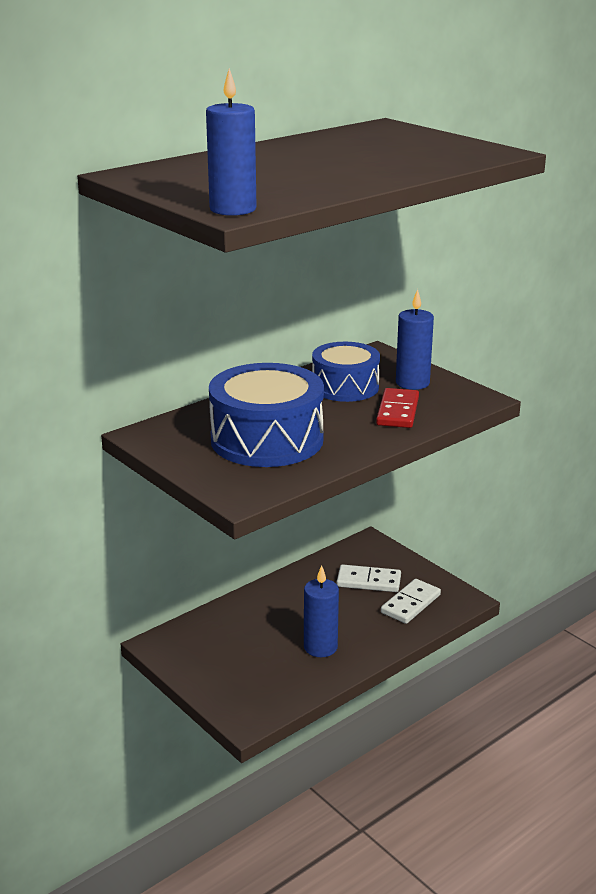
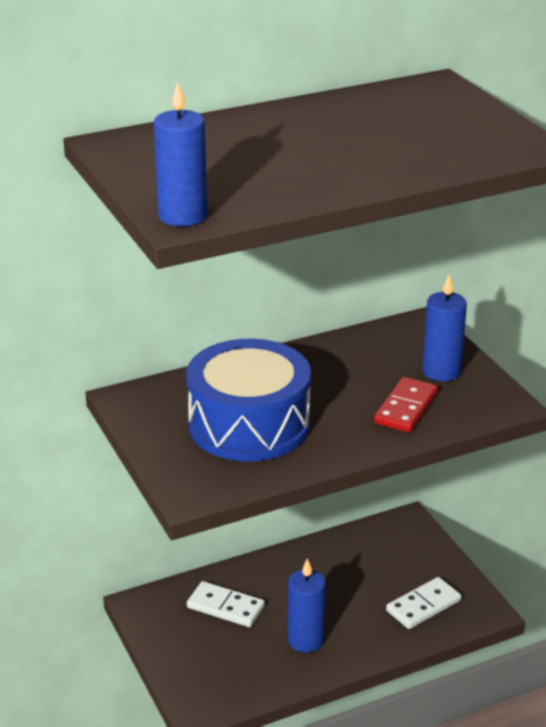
camera: 15 degrees right, 5 degrees up
blue drum [312,342,380,402] -> none
white domino [337,564,401,592] -> white domino moved to [187,581,265,627]

